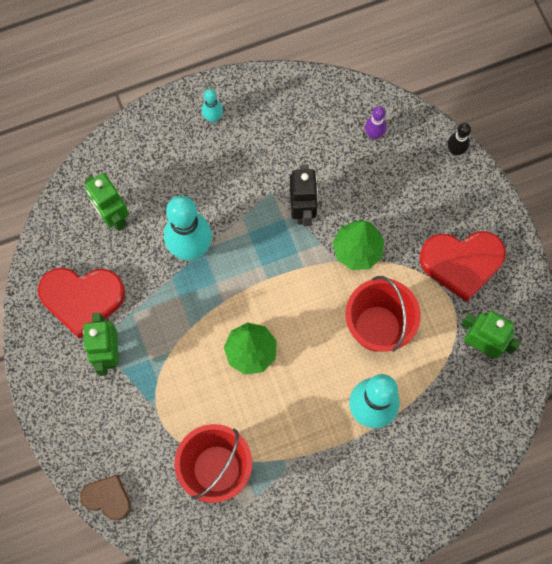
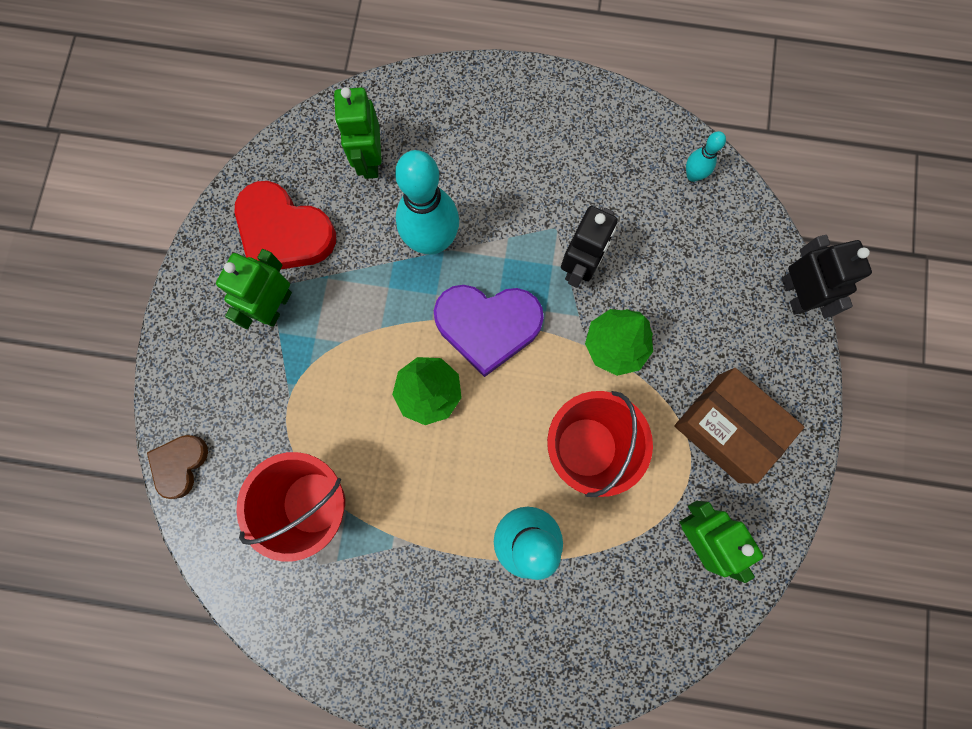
camera: 30 degrees right, 5 degrees up
brown heart [80,475,131,520] -> brown heart turned 120 degrees counterclockwise [147,435,208,499]
turquoise bowling pin [202,89,223,123] -> turquoise bowling pin moved to [686,131,726,182]
purple bowling pin [365,106,387,139] -> none
red heart [419,231,506,302] -> brown box [674,368,804,483]
black bowling pin [447,123,471,156] -> black robot [782,235,872,318]
none -> purple heart [434,285,544,377]

